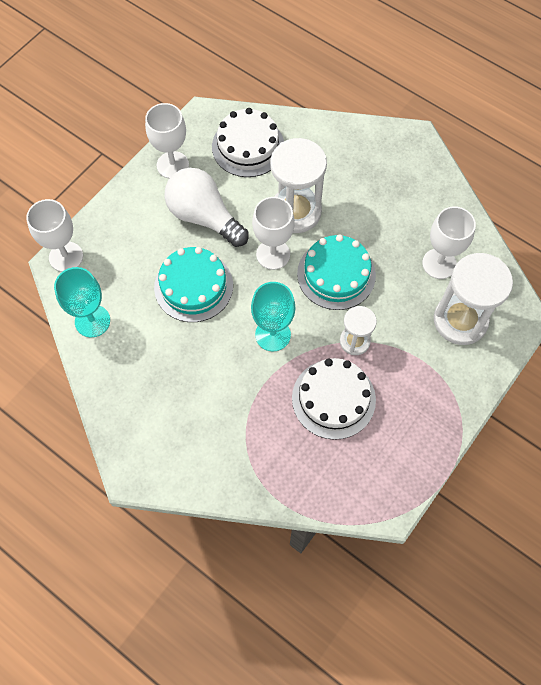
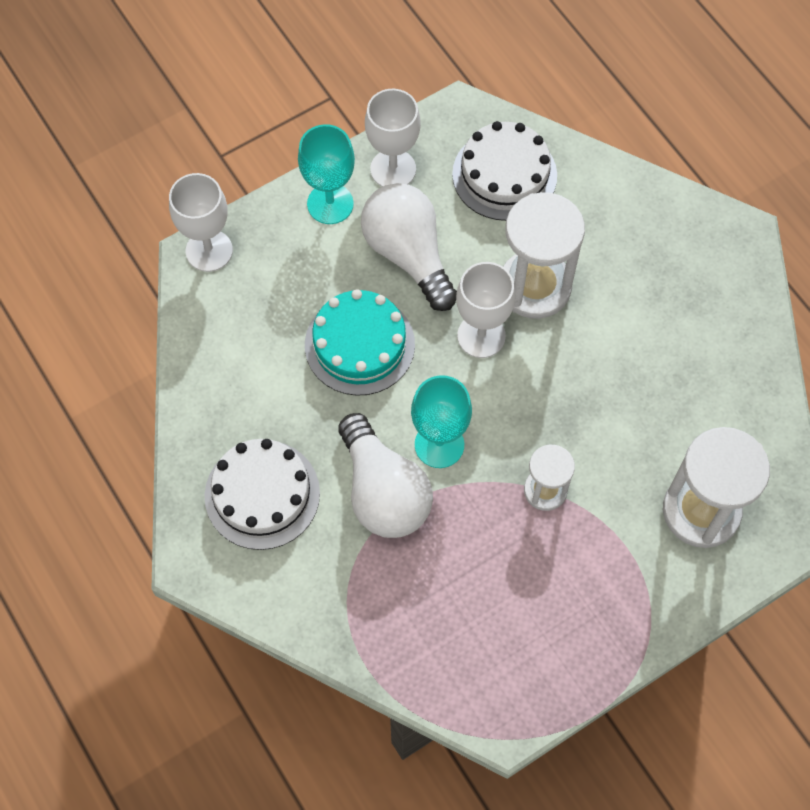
camera: 20 degrees right, 0 degrees up
turquoise goblet [54,267,110,338] -> turquoise goblet moved to [298,124,355,224]
white cake [292,358,376,440] -> white cake moved to [205,439,320,550]
turquoise cake [297,235,376,310] -> none
white goblet [422,206,476,279] -> none
none -> white light bulb [338,413,433,538]

